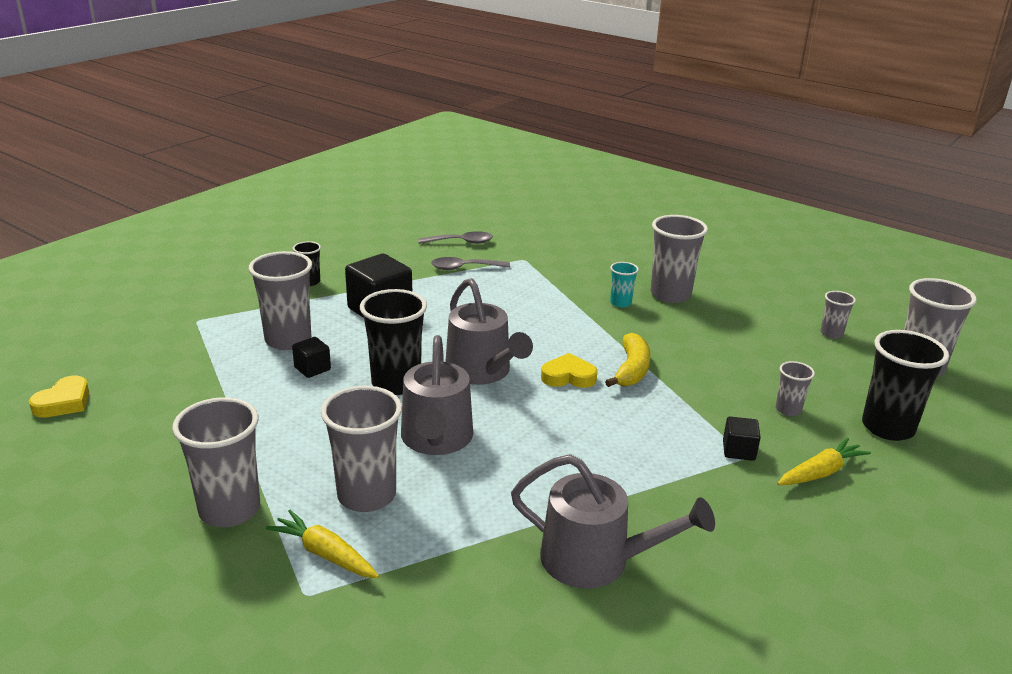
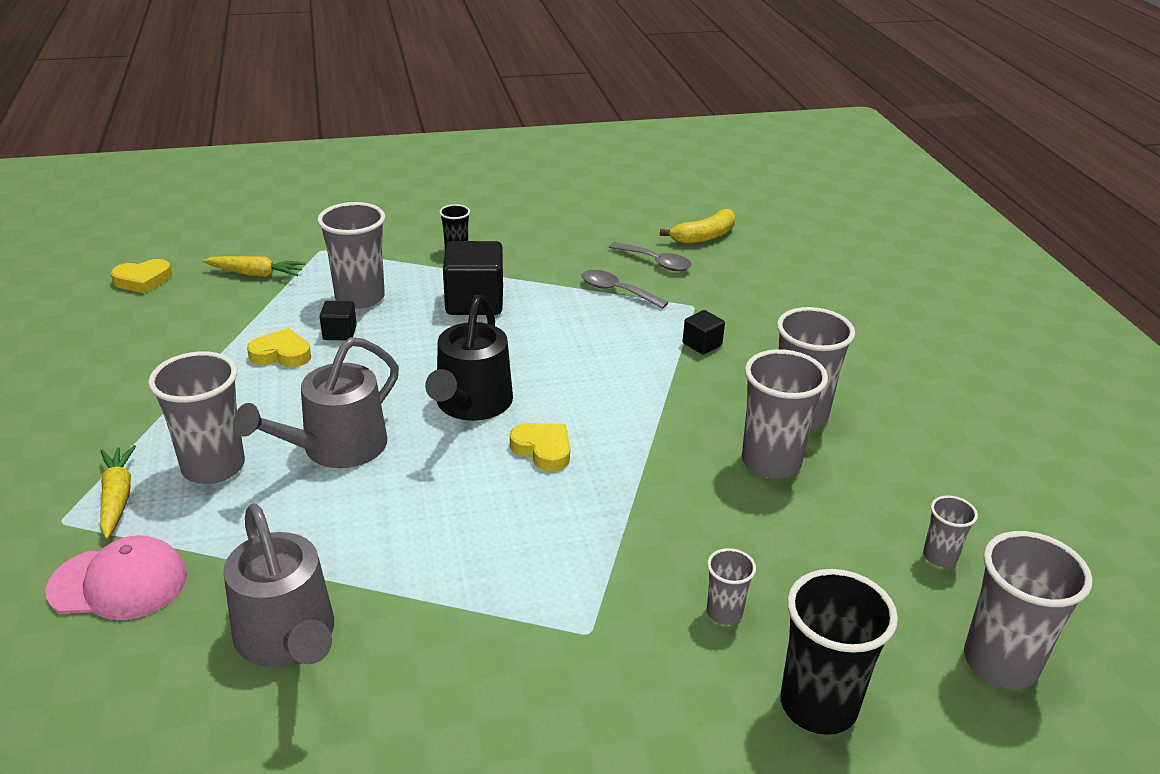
camera: 40 degrees right, 5 degrees up
grey cup [172,397,260,527] -> grey cup moved to [742,349,828,478]
black cup [360,289,427,395] -> none
grey watering can [445,278,533,385] -> black watering can [425,295,513,421]
yellow banana [605,333,650,387] -> yellow banana moved to [660,209,735,244]
turquoise cup [610,262,639,308] -> none
black cube [723,416,761,461] -> black cube moved to [683,310,725,354]
yellow carrot [777,438,871,485] -> yellow carrot moved to [202,256,305,277]
none -> pink cap [45,535,187,620]
none -> yellow heart [247,328,311,367]

